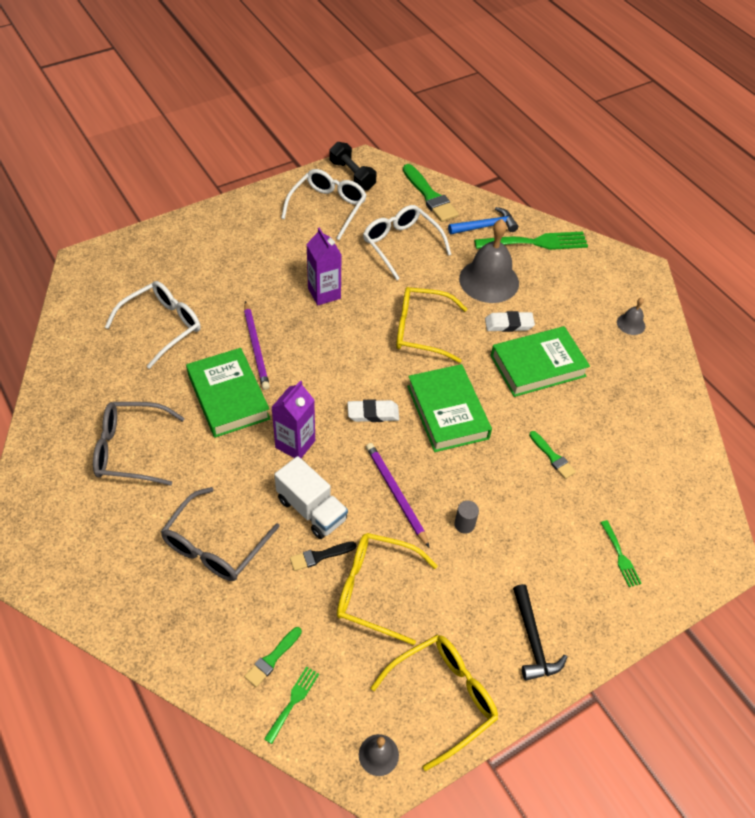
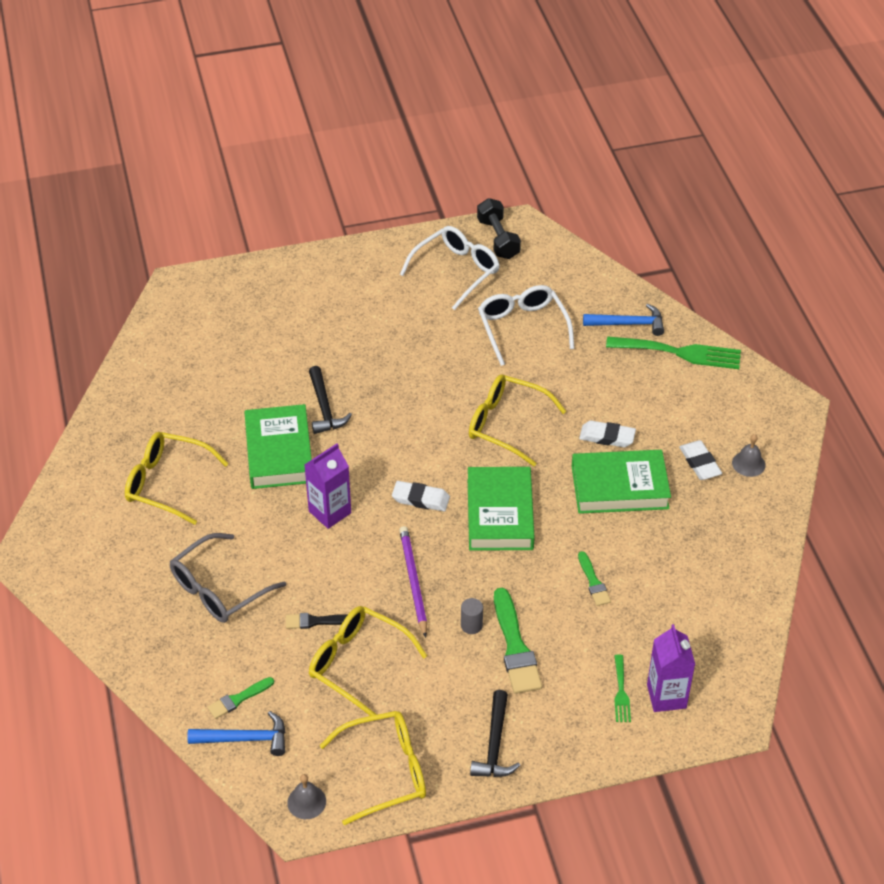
camera: 20 degrees right, 5 degrees down
grey glasses [93,402,185,486] -> yellow glasses [125,432,228,525]
white glasses [105,281,201,369] -> none
purple pencil [244,301,270,390] -> black hammer [309,366,352,434]
green fork [264,666,319,744] -> blue hammer [187,711,286,756]
white truck [274,456,348,539] -> none
purple carton [306,227,342,306] -> purple carton moved to [647,624,695,712]
green brush [403,164,459,222] -> green brush moved to [494,588,542,694]
grey bell [459,219,519,303] -> none
none -> white eraser [679,440,722,480]

